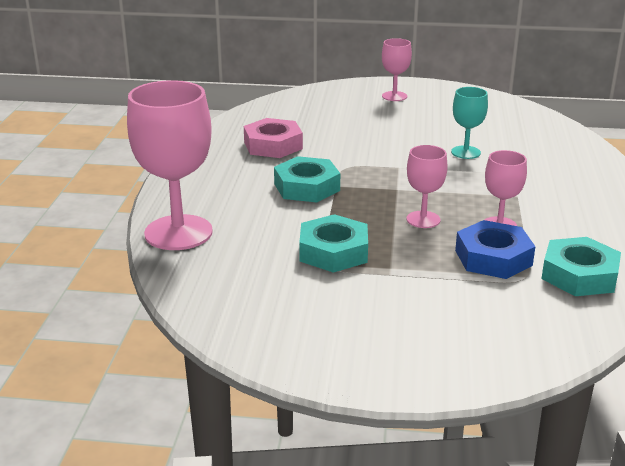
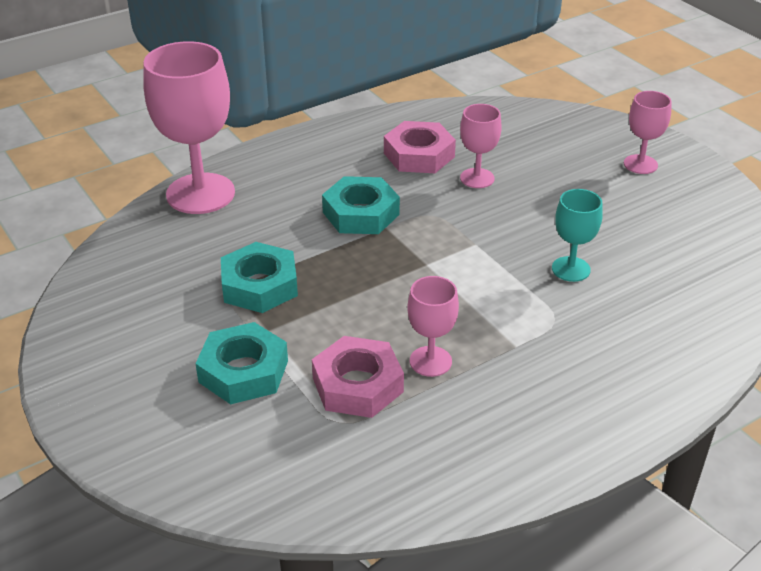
camera: 50 degrees right, 10 degrees up
pink goblet [406,145,448,228] -> pink goblet moved to [460,104,502,188]
blue nut [455,220,536,279] -> pink nut [312,336,404,418]
turquoise nut [541,237,621,296] -> turquoise nut moved to [195,322,288,404]

